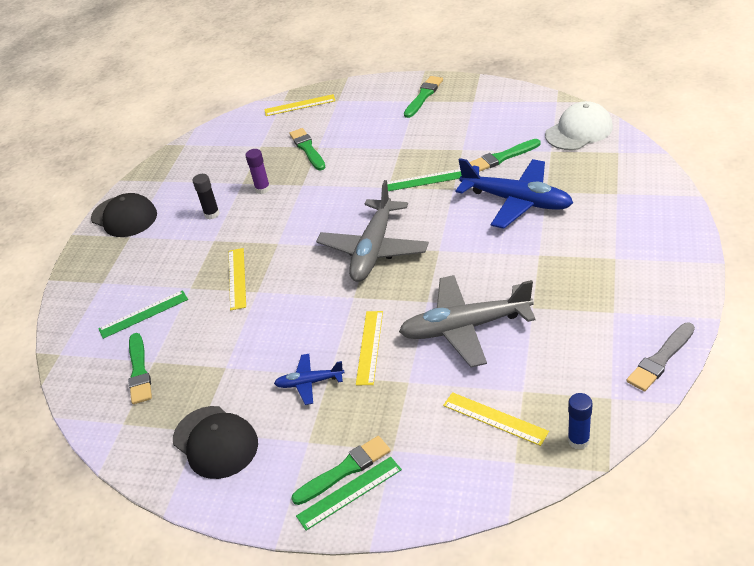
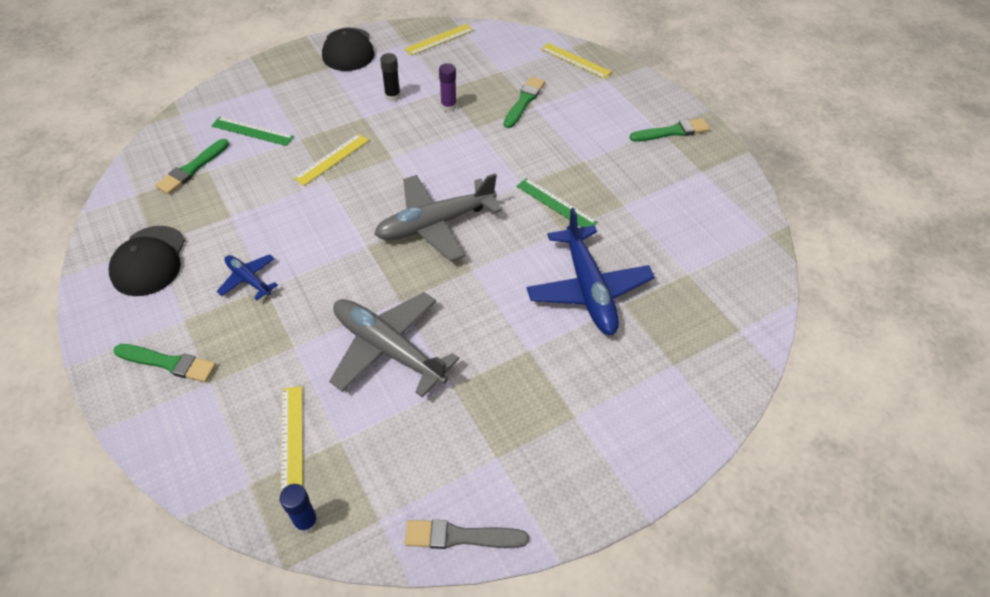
camera: 40 degrees right, 10 degrees up
green ruler [296,457,402,531] -> none
yellow ruler [356,311,383,385] -> yellow ruler moved to [404,24,474,56]
green brush [469,139,541,172] -> none
white cap [545,101,613,150] -> none

